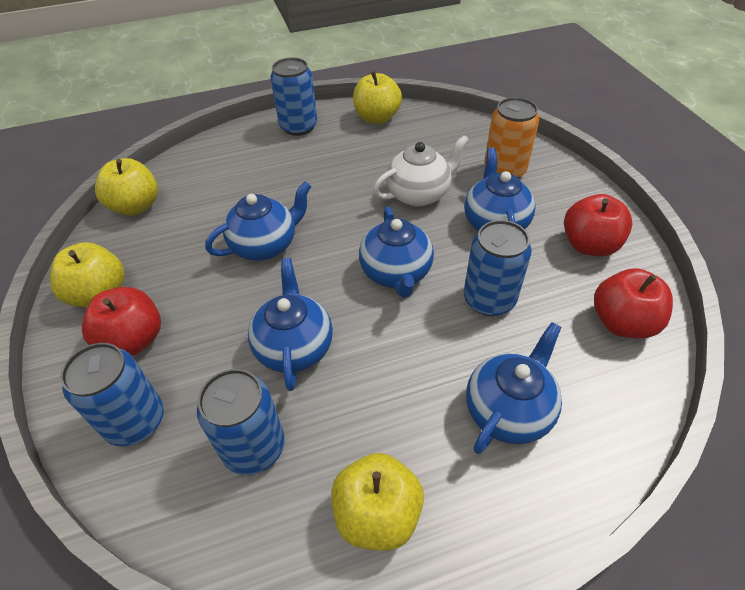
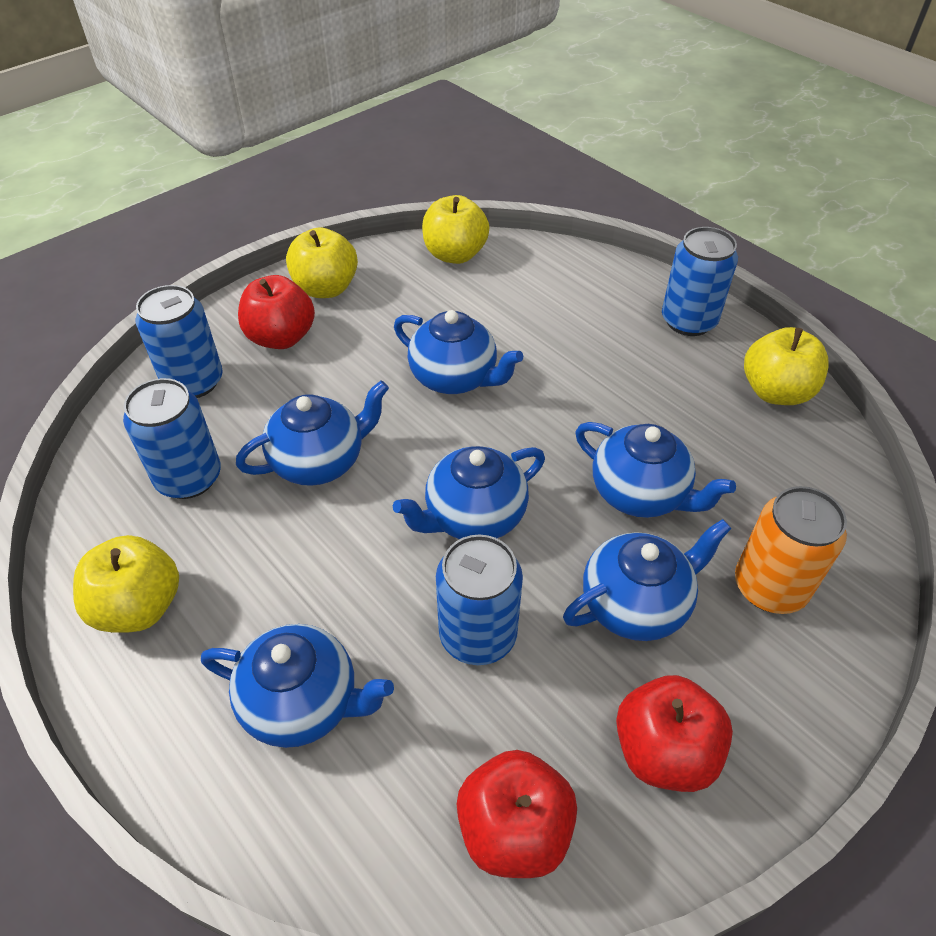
camera: 65 degrees right, 0 degrees up
white teapot [373,135,469,206] -> blue teapot [575,422,736,518]

